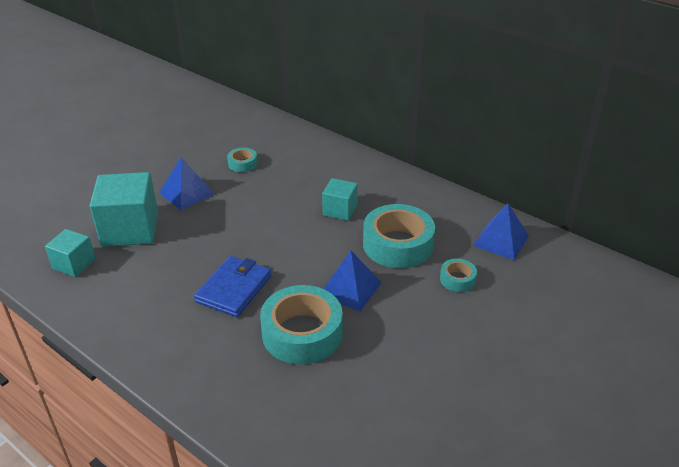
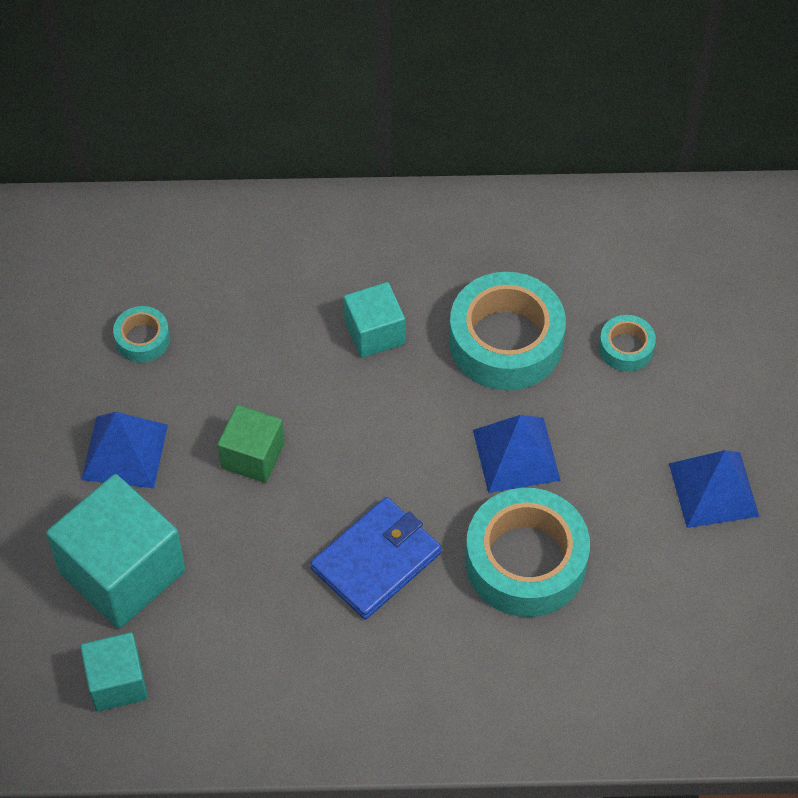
camera: 40 degrees left, 20 degrees up
blue wallet [194,256,271,317] -> blue wallet turned 60 degrees clockwise [310,497,441,619]
blue pyramid [473,203,529,260] -> blue pyramid moved to [669,450,760,528]
none -> green cube [217,405,285,483]

